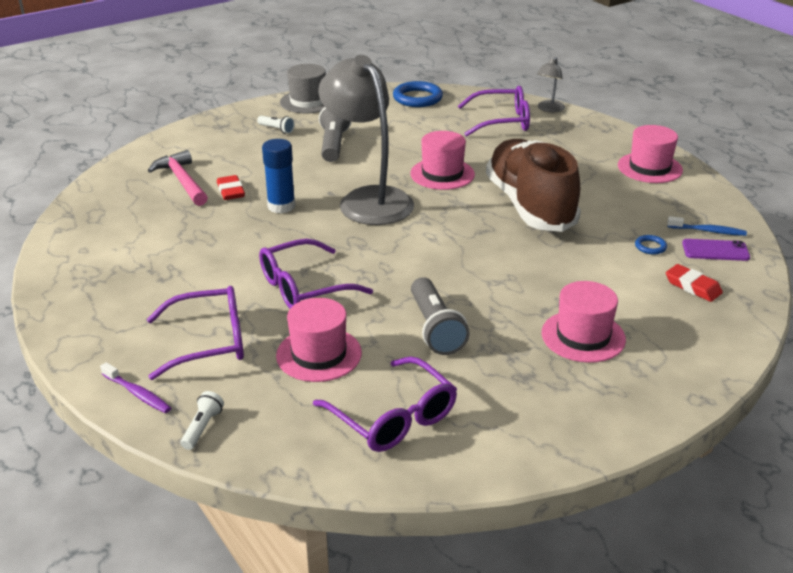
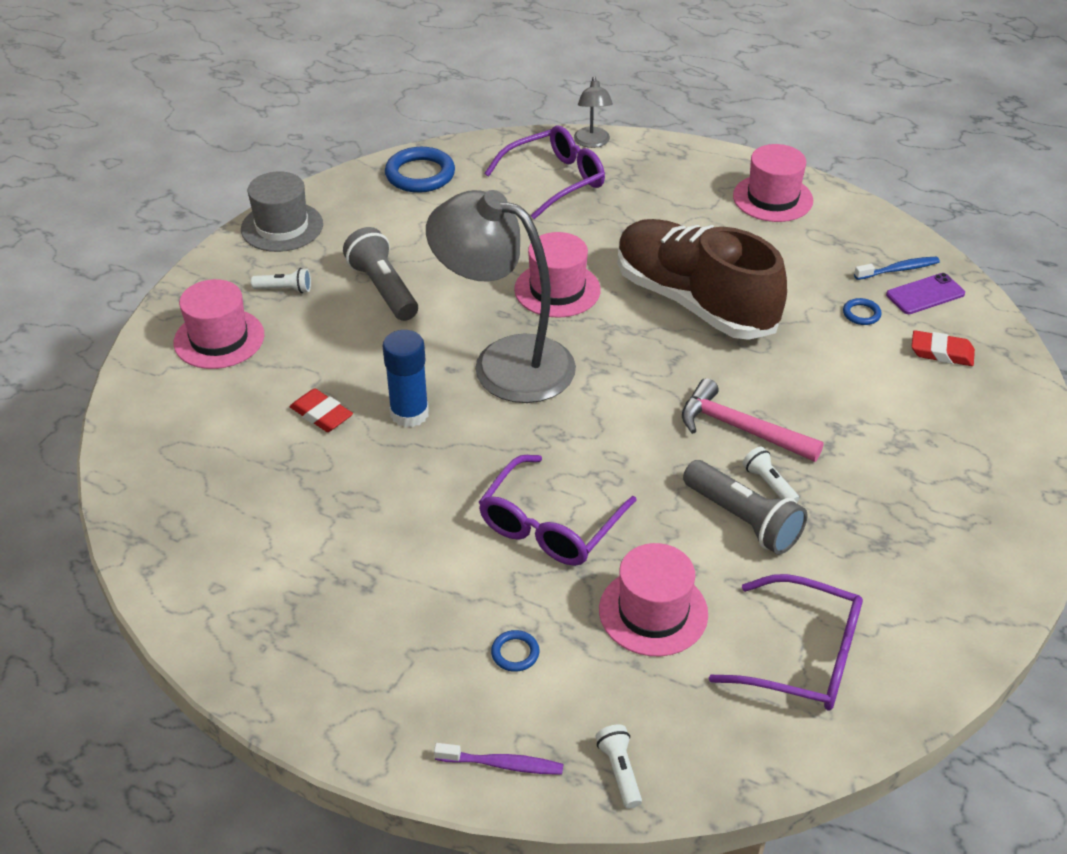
camera: 30 degrees left, 10 degrees up
purple glasses [147,286,244,380] -> blue ring [491,630,539,672]
pink hammer [148,150,208,206] -> pink hammer moved to [682,378,824,462]
pink hat [542,281,626,363] -> pink hat moved to [174,279,264,369]
none -> white flashlight [743,447,799,502]

